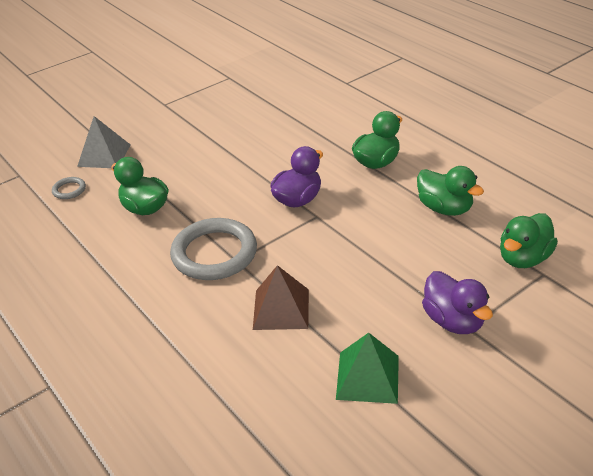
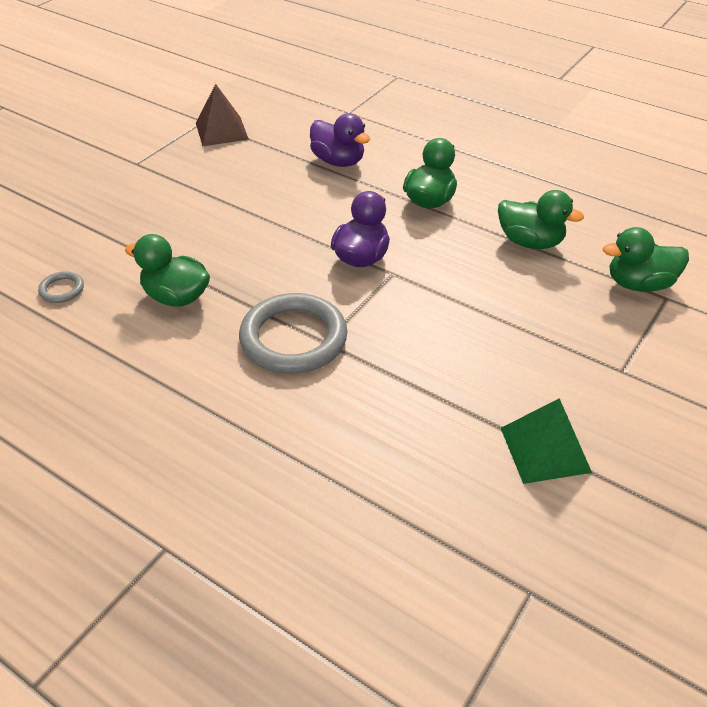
camera: 20 degrees left, 5 degrees up
grey pyramid [77,116,131,168] -> none
brown pyramid [253,265,309,330] -> brown pyramid moved to [196,84,249,146]
purple duck [422,271,493,334] -> purple duck moved to [310,113,371,167]
green duck [500,213,558,268] -> green duck turned 60 degrees clockwise [603,227,689,292]

